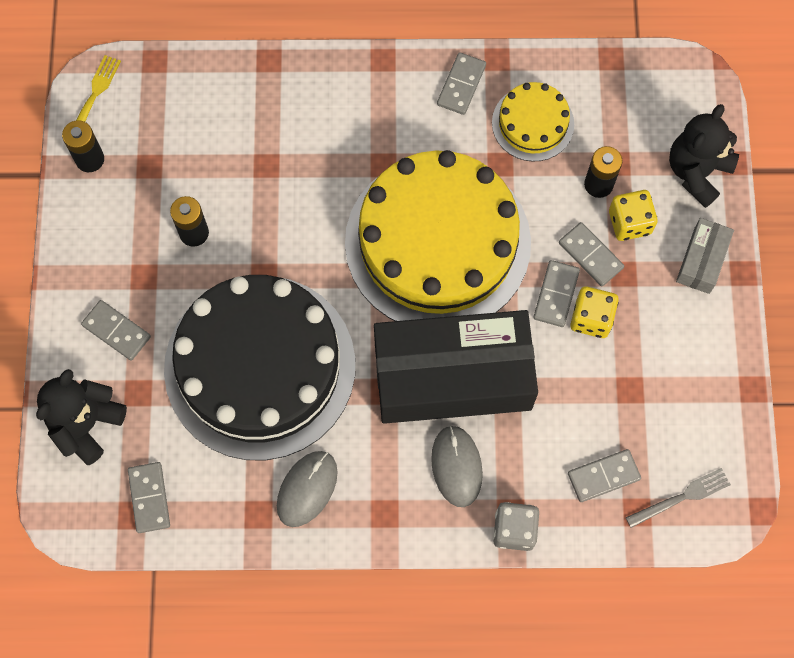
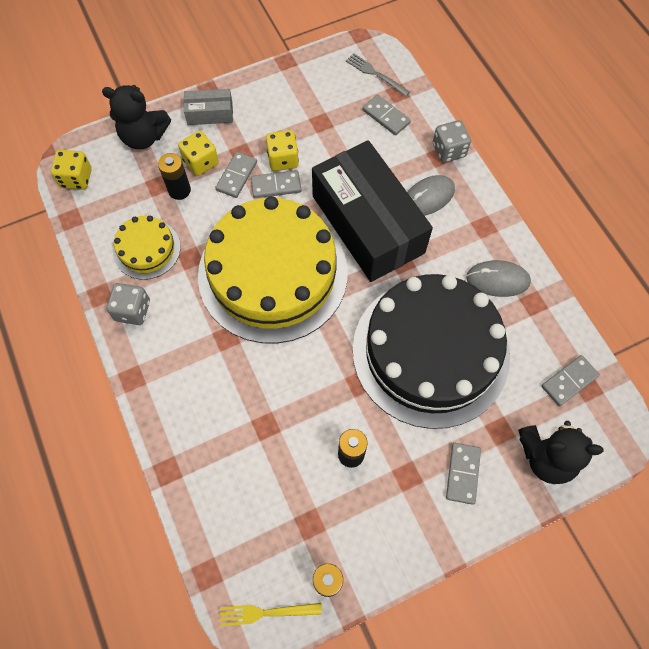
camera: 115 degrees left, 5 degrees down
grey domino [437,52,486,115] -> grey dice [107,283,150,325]
none -> yellow dice [51,150,92,189]

